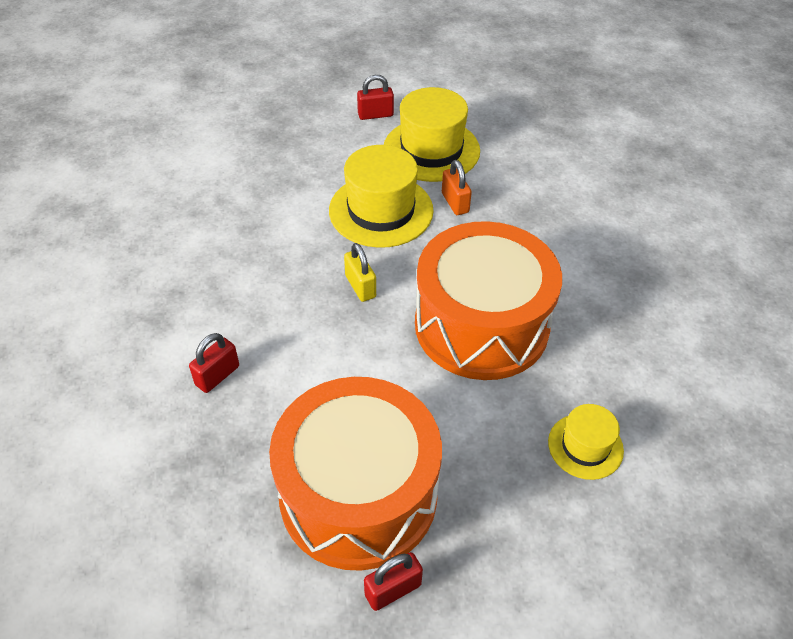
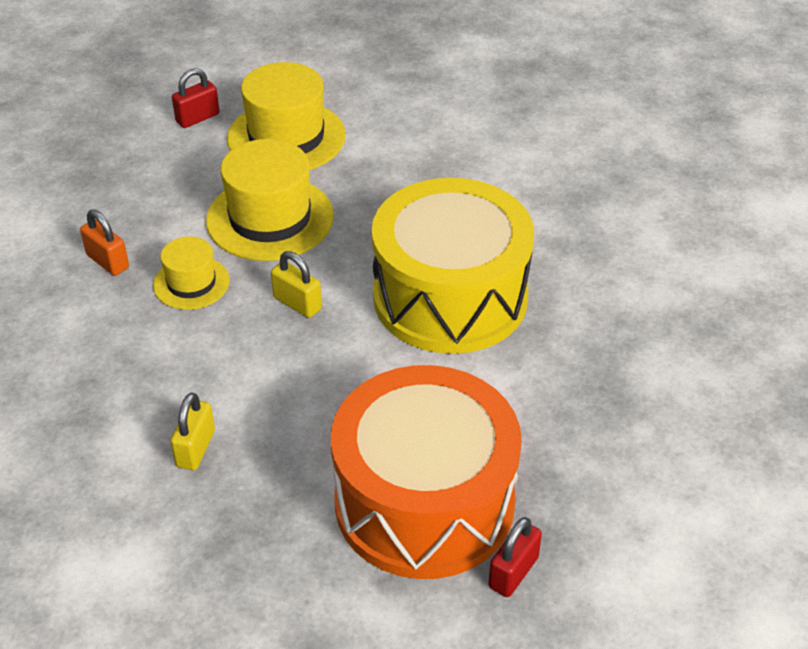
camera: 25 degrees left, 5 degrees down
red padlock [189,333,239,393] -> yellow padlock [171,392,215,470]
orange drum [415,221,562,380] -> yellow drum [372,178,534,354]
orange padlock [442,160,472,215] -> orange padlock moved to [80,209,129,276]
yellow hat [548,404,624,480] -> yellow hat moved to [153,237,230,310]

